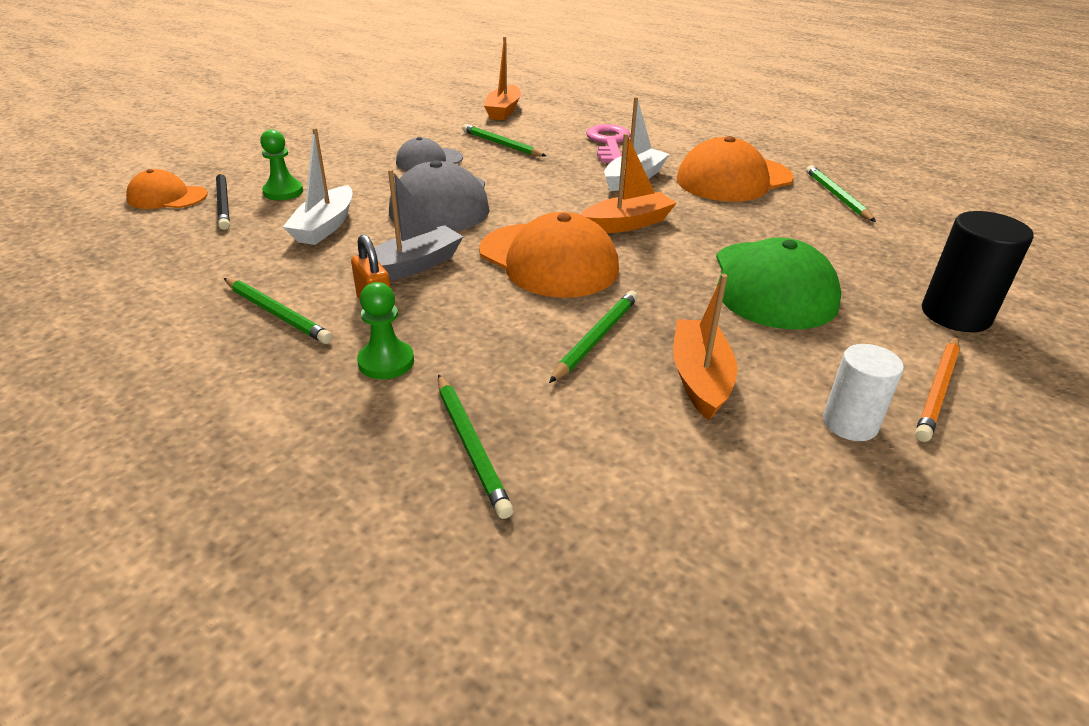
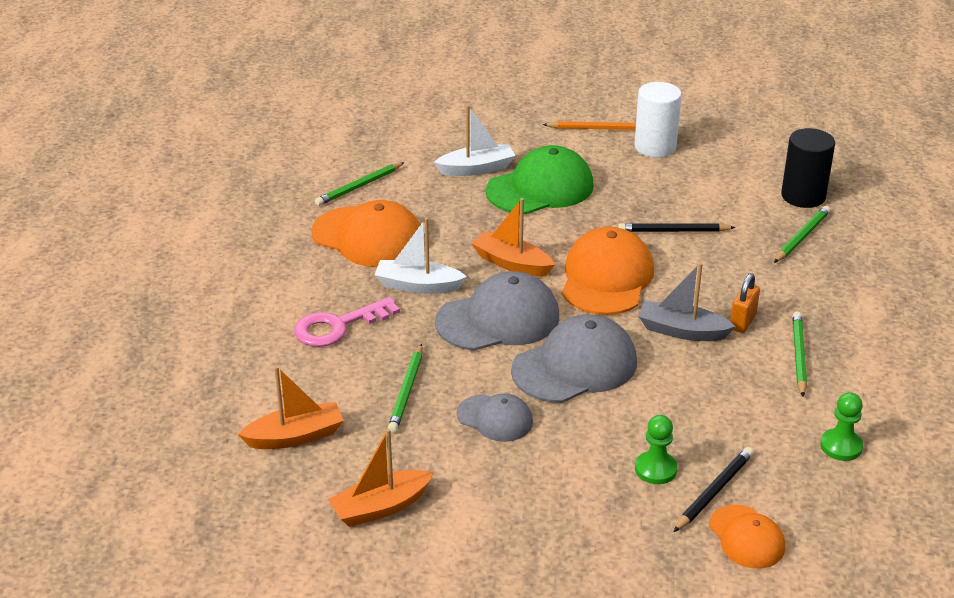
camera: 120 degrees left, 0 degrees up
white boat [283,128,352,245] -> white boat moved to [434,105,516,176]
green pawn [357,282,414,379] -> green pawn moved to [820,392,863,461]
green pencil [549,291,638,383] -> black pencil [618,223,736,232]
orange boat [673,274,737,420] -> orange boat moved to [328,429,434,527]
white cylinder [823,344,904,441] -> white cylinder [634,82,682,157], size x1.50
black cylinder [922,211,1033,332] -> black cylinder moved to [781,128,835,208]
none -> grey cap [435,271,559,351]

